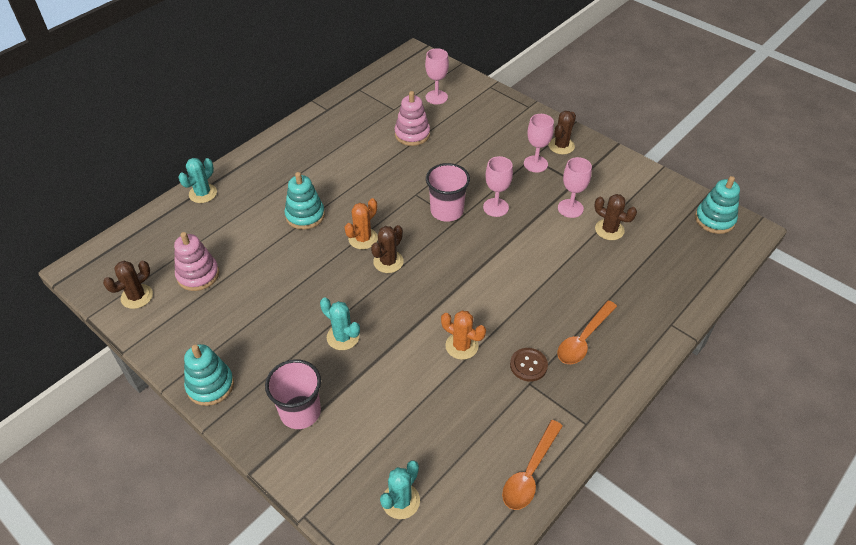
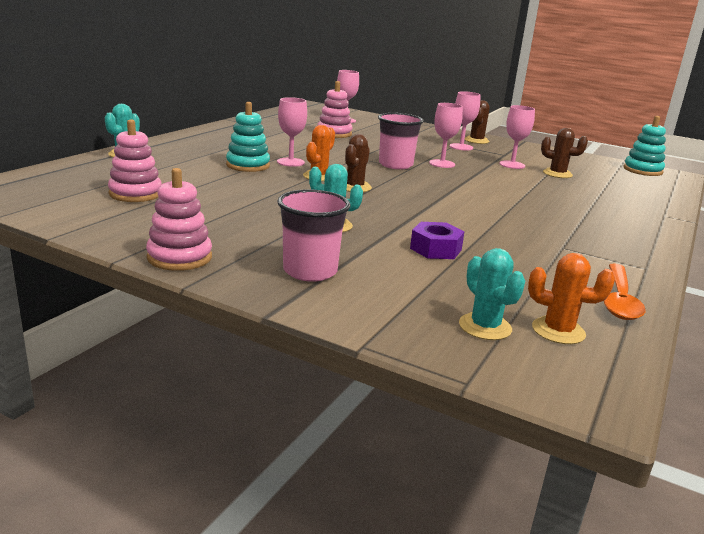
camera: 15 degrees left, 25 degrees down
brown cactus [103,261,153,309] -> none
turquoise stacking toy [184,344,234,406] -> pink stacking toy [146,168,212,271]
turquoise cactus [380,461,420,519] -> turquoise cactus turned 45 degrees counterclockwise [459,248,525,340]
orange cactus [441,310,486,360] -> orange cactus moved to [528,253,615,344]
brown button [510,348,548,381] -> none
orange spoon [557,300,617,364] -> none
none -> pink goblet [277,97,307,167]
none -> purple nut [410,222,465,259]

